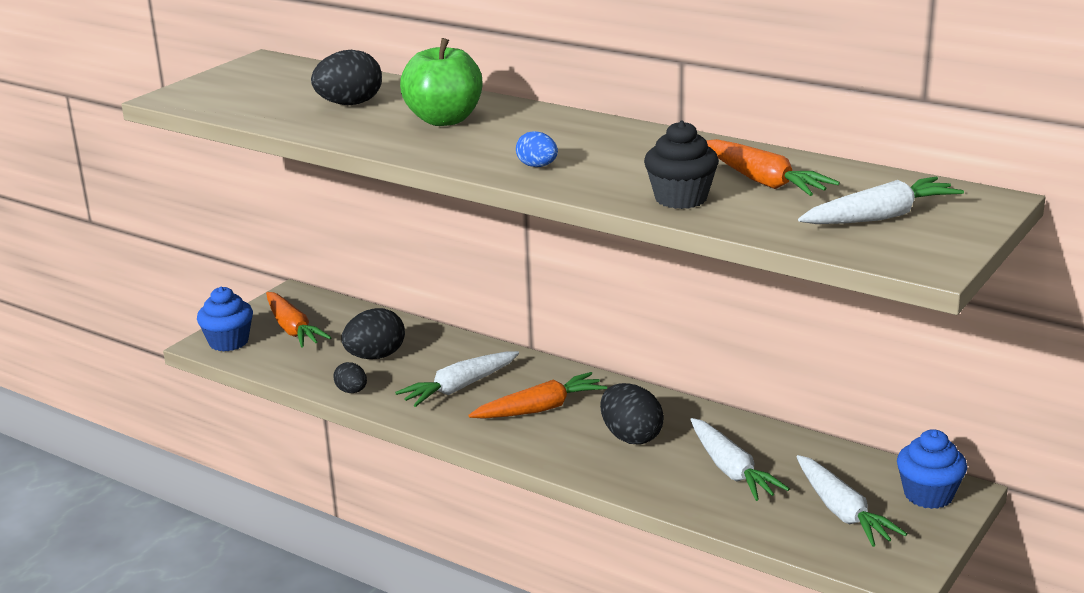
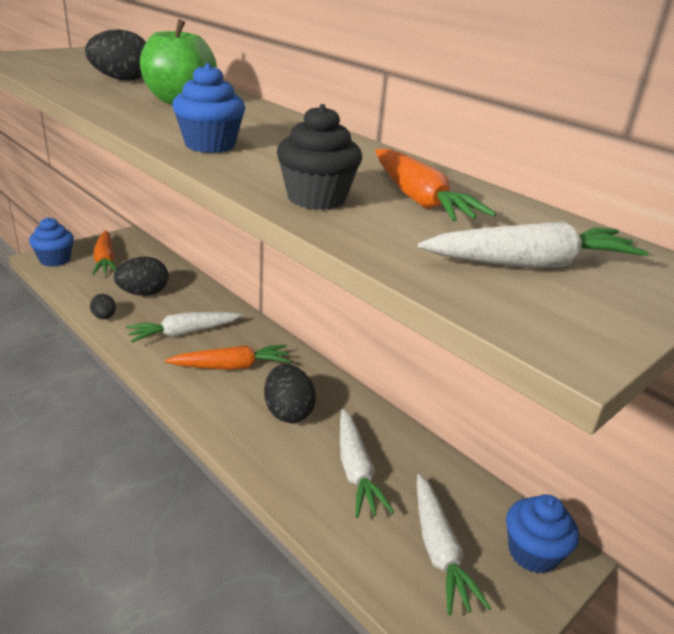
camera: 10 degrees right, 5 degrees up
blue egg [516,131,558,167] -> blue cupcake [172,63,245,153]

